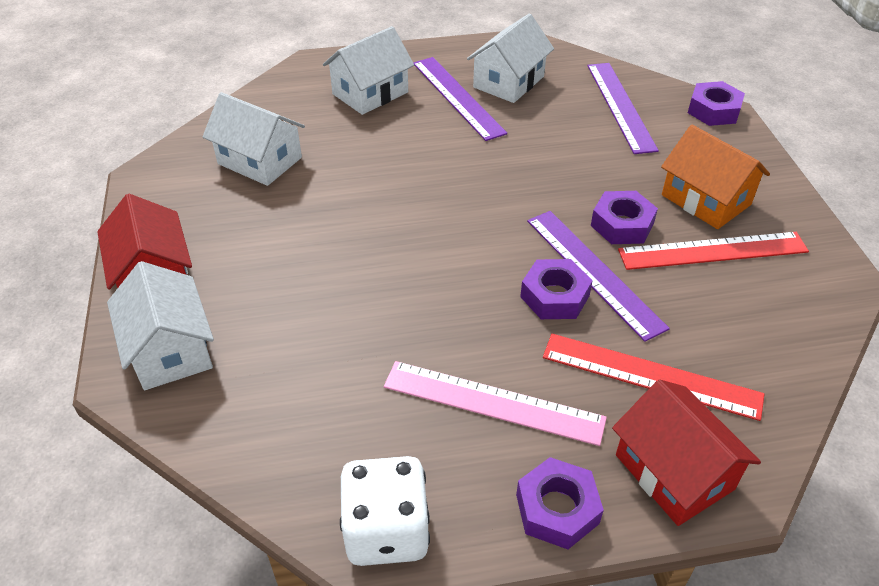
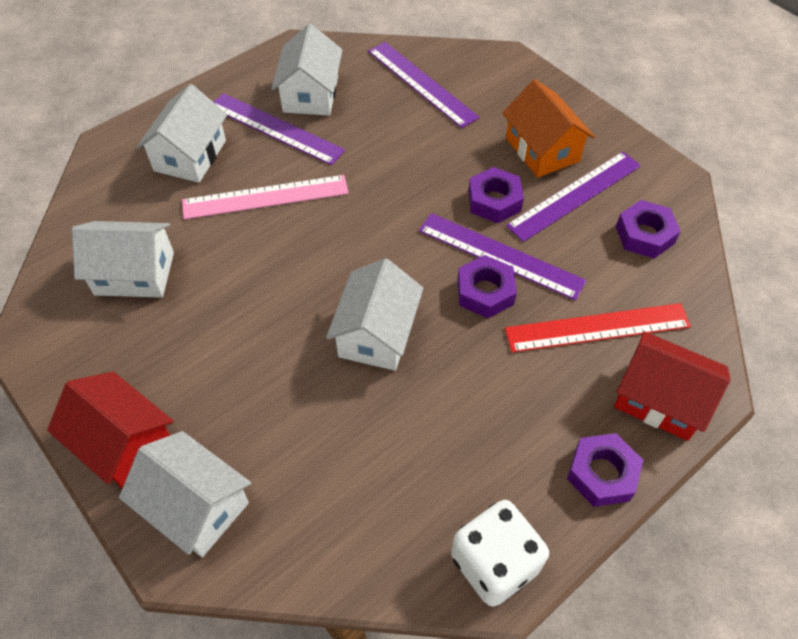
camera: 30 degrees left, 10 degrees up
pink ruler [384,361,607,446] -> pink ruler moved to [182,175,349,219]
red ruler [618,232,809,270] -> purple ruler [506,152,641,242]
orange house [661,125,770,229] -> orange house turned 45 degrees clockwise [502,79,595,178]
purple nut [688,81,745,126] -> purple nut moved to [616,200,681,259]
none -> white house [326,258,423,371]

